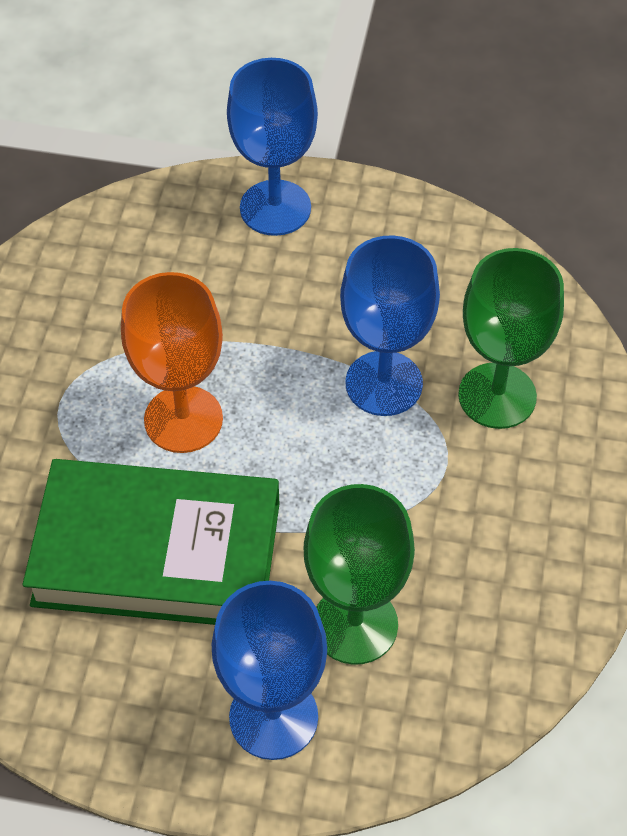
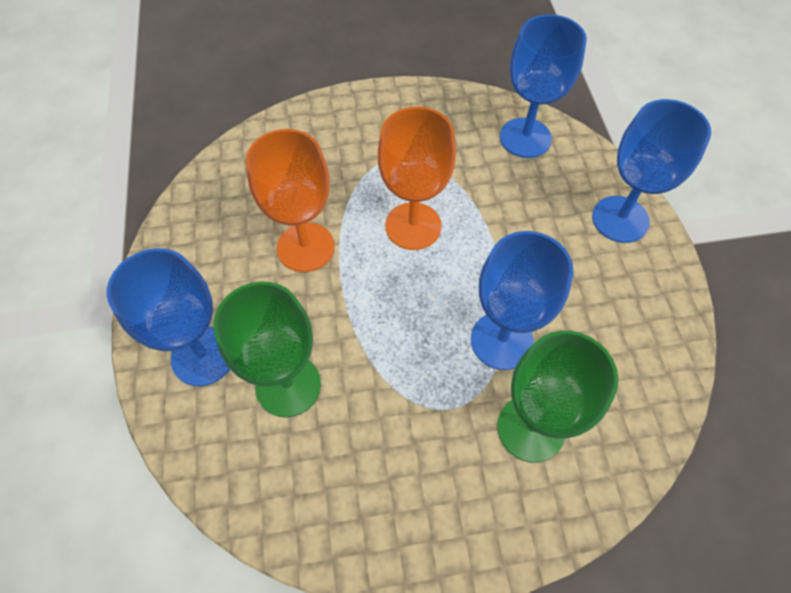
camera: 70 degrees right, 5 degrees up
green book [22,459,280,625] -> orange goblet [246,129,334,272]
none -> blue goblet [500,14,587,158]

